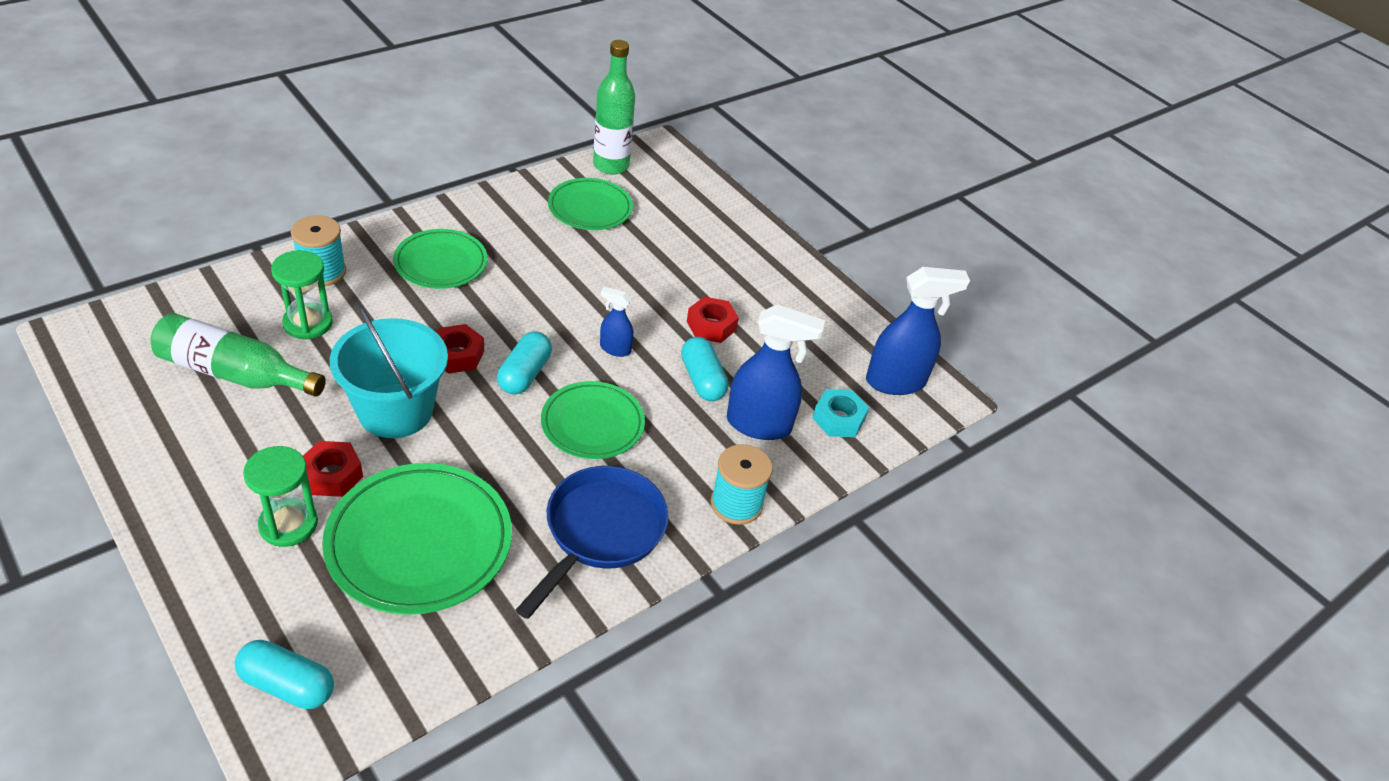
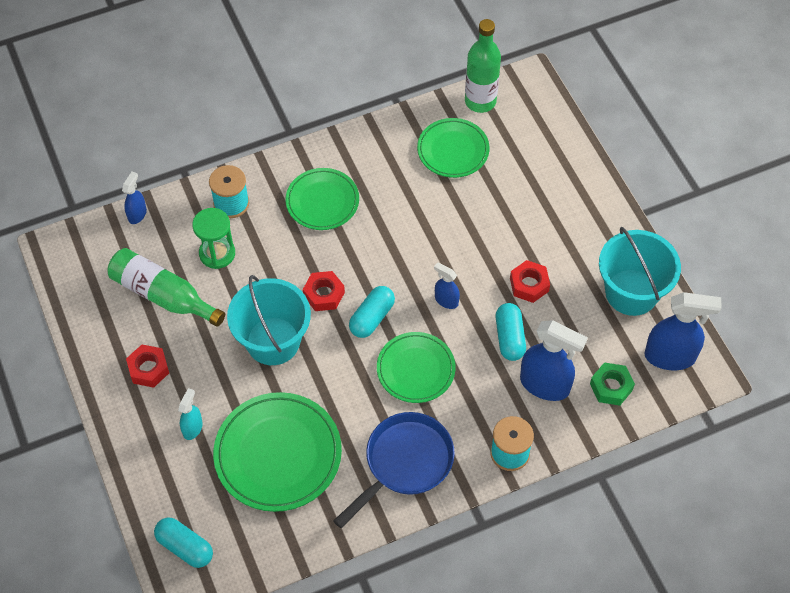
camera: 20 degrees right, 15 degrees up
green hourglass [243,446,318,547] -> turquoise spray bottle [178,388,203,440]
red nut [303,441,363,497] -> red nut moved to [126,345,169,388]
turquoise nut [812,389,869,437] -> green nut [590,362,635,406]
none -> blue spray bottle [122,172,147,224]
none -> turquoise bucket [599,227,681,316]

